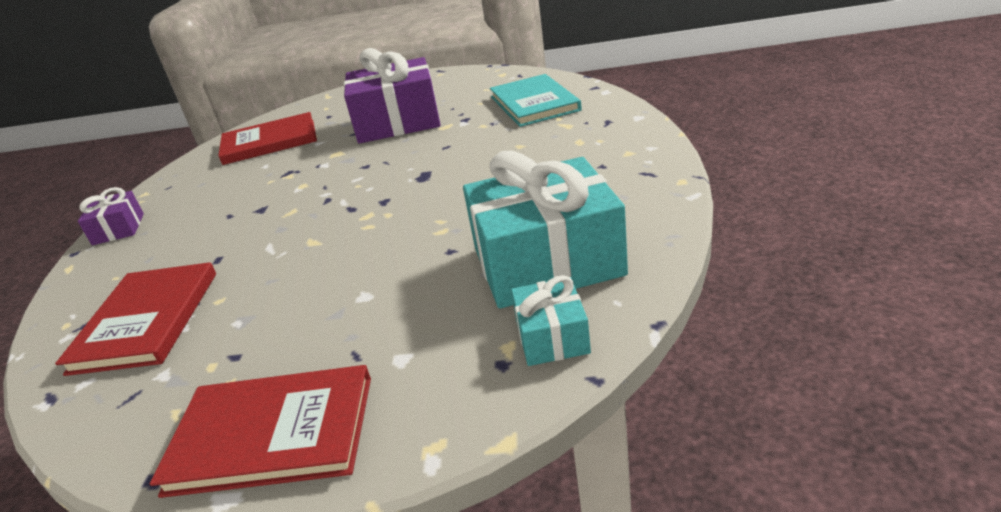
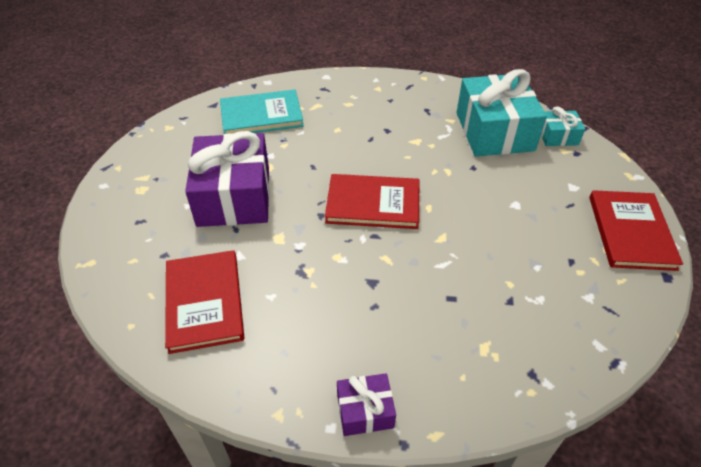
camera: 90 degrees left, 15 degrees up
red book [55,262,216,376] -> red book moved to [325,174,419,229]

